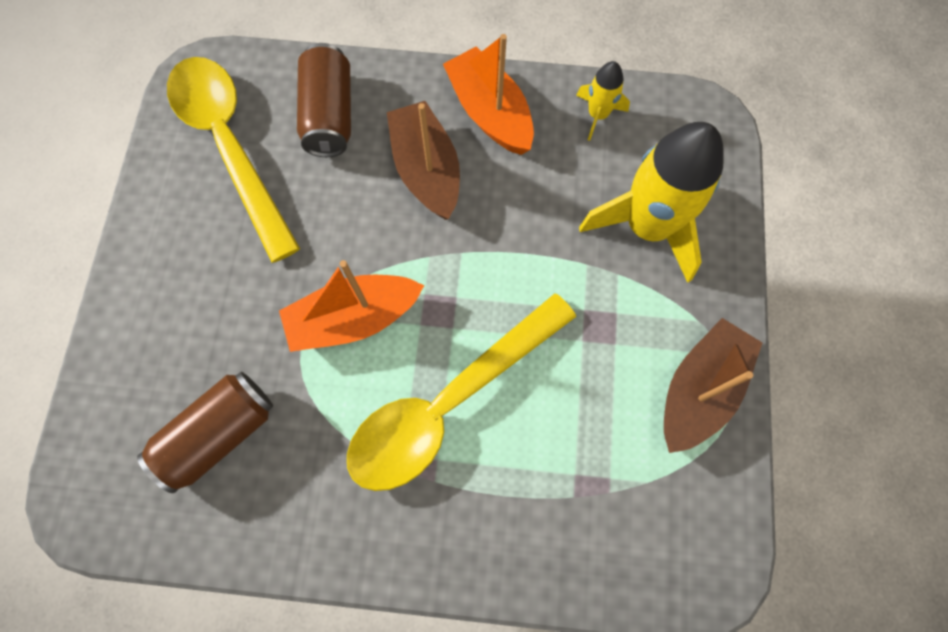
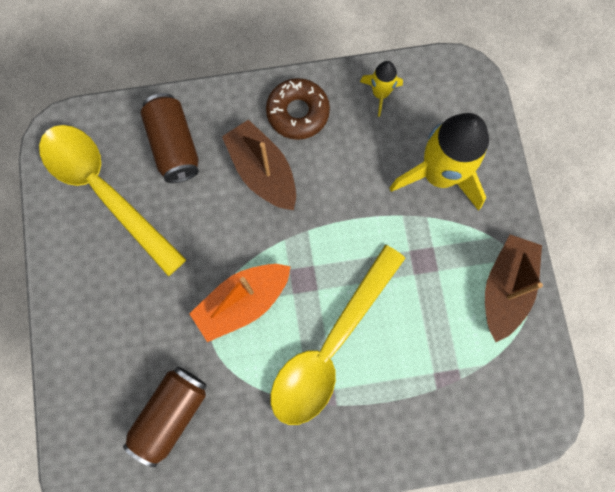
camera: 15 degrees left, 5 degrees up
orange boat [443,34,534,155] -> brown donut [266,78,330,140]

